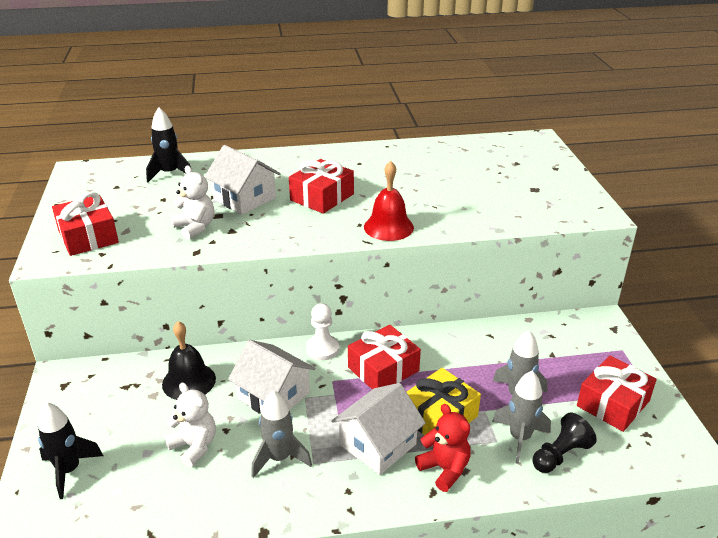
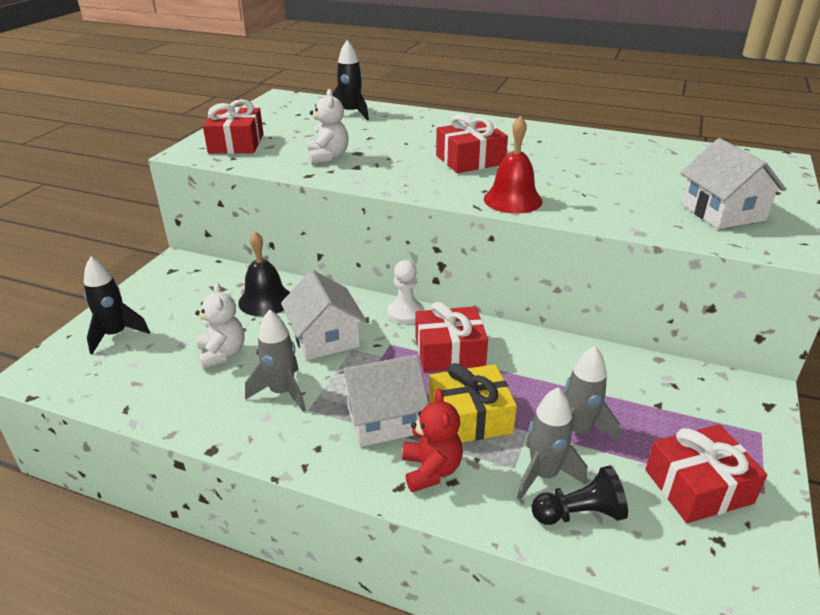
camera: 30 degrees right, 0 degrees up
white house [204,145,281,215] -> white house moved to [681,138,786,229]

